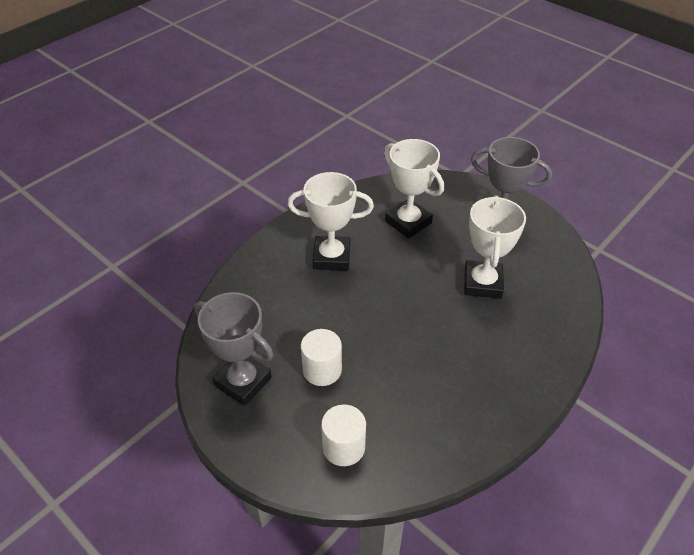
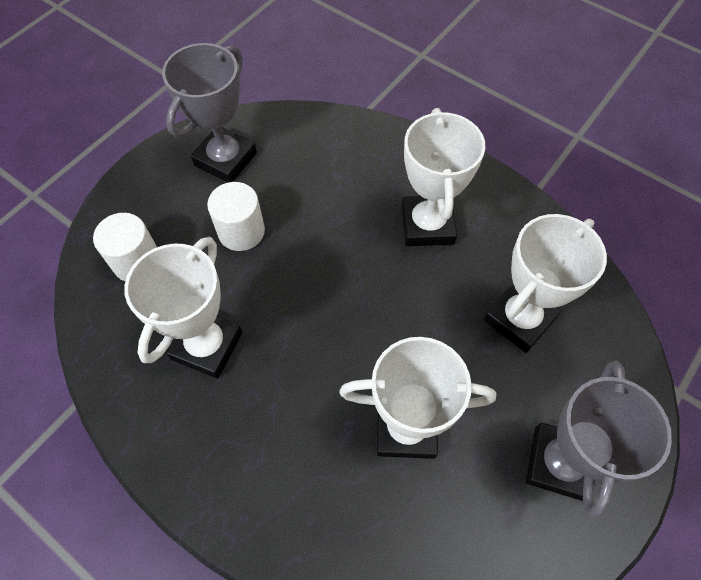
camera: 85 degrees right, 15 degrees up
none -> white trophy [124,237,243,378]

